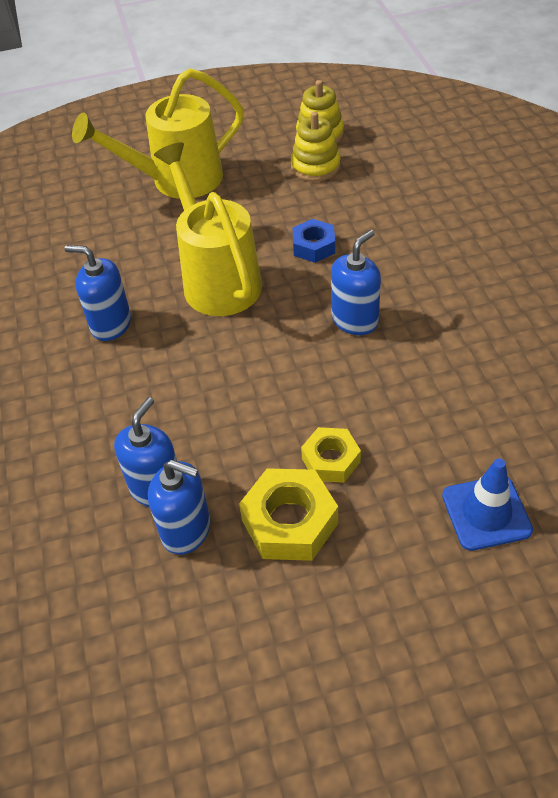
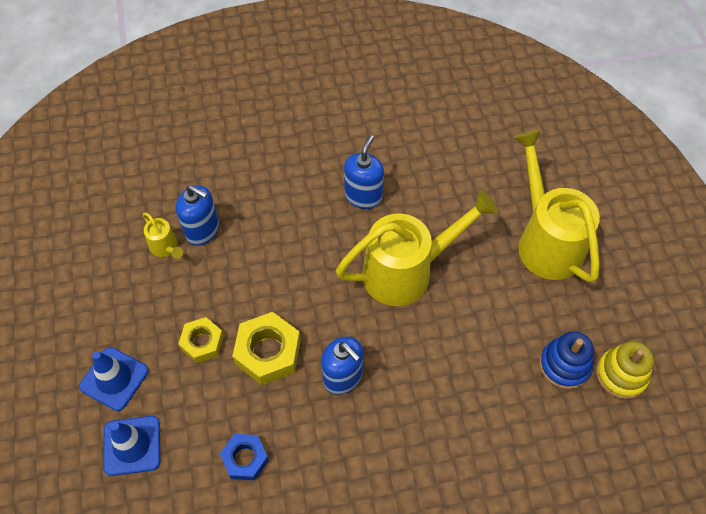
camera: 90 degrees right, 10 degrees up
blue soap dispenser [148,460,211,555] -> yellow watering can [143,212,183,259]
yellow nut [239,468,338,561] -> yellow nut moved to [232,312,301,385]
yellow stacking toy [291,112,341,182] -> blue stacking toy [539,331,594,389]
blue nut [293,219,335,263] -> blue nut moved to [220,434,269,480]
none -> blue traffic cone [79,347,149,411]

